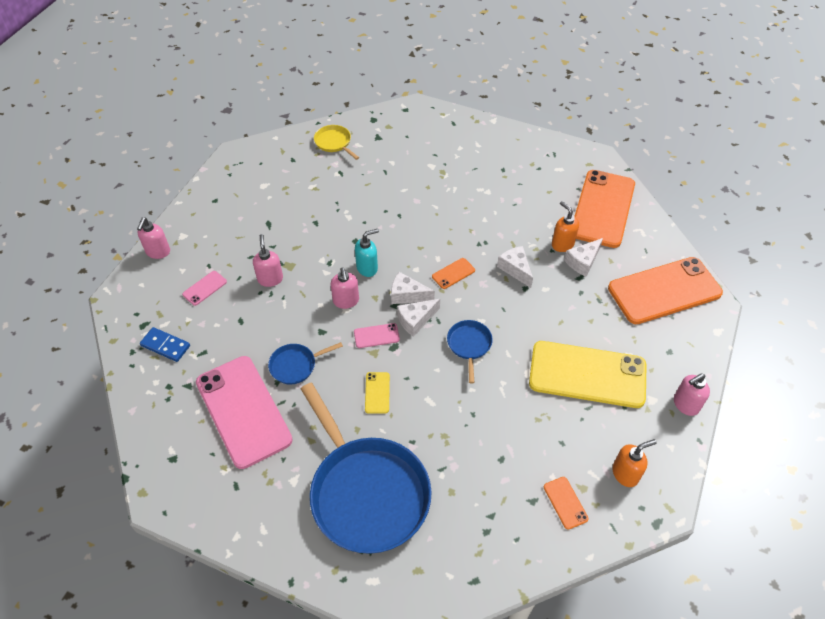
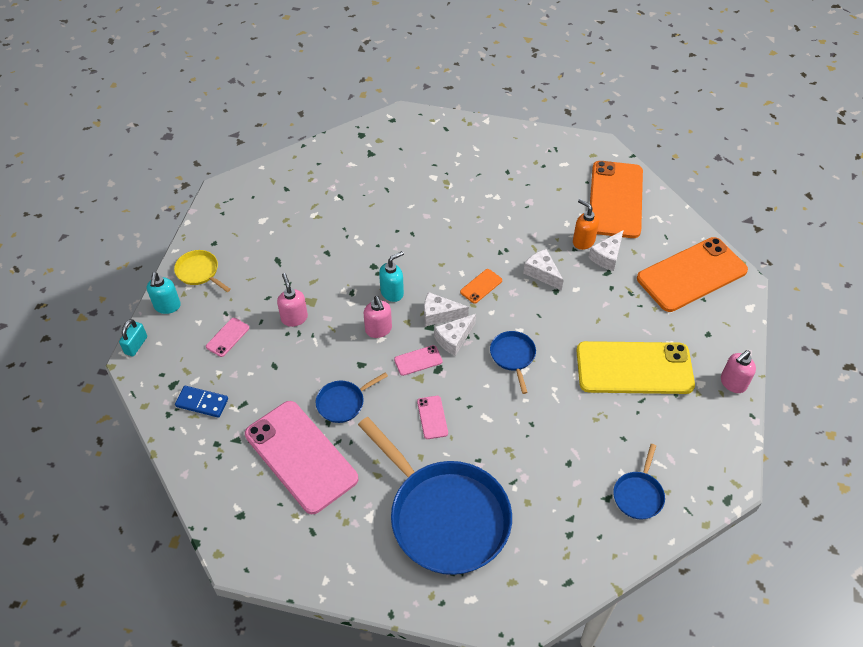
camera: 10 degrees left, 0 degrees up
pink soap dispenser [137,218,170,259] -> turquoise soap dispenser [147,272,181,314]
yellow pan [314,125,359,160] -> yellow pan moved to [174,250,231,292]
yellow phone [365,372,390,414] -> pink phone [417,396,448,439]
orange phone [544,477,589,530] -> blue pan [613,444,665,519]
orange soap dispenser [612,439,657,487] -> none
none -> turquoise padlock [119,319,147,356]

